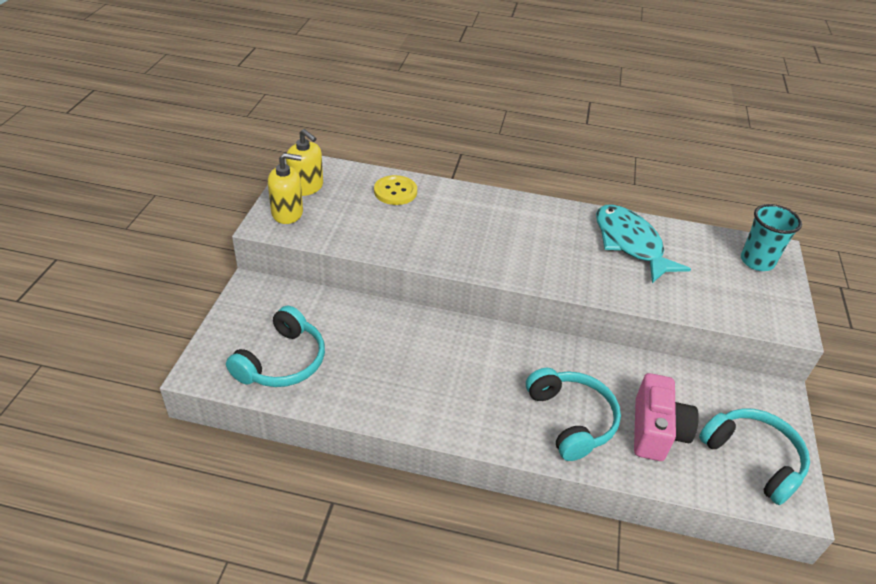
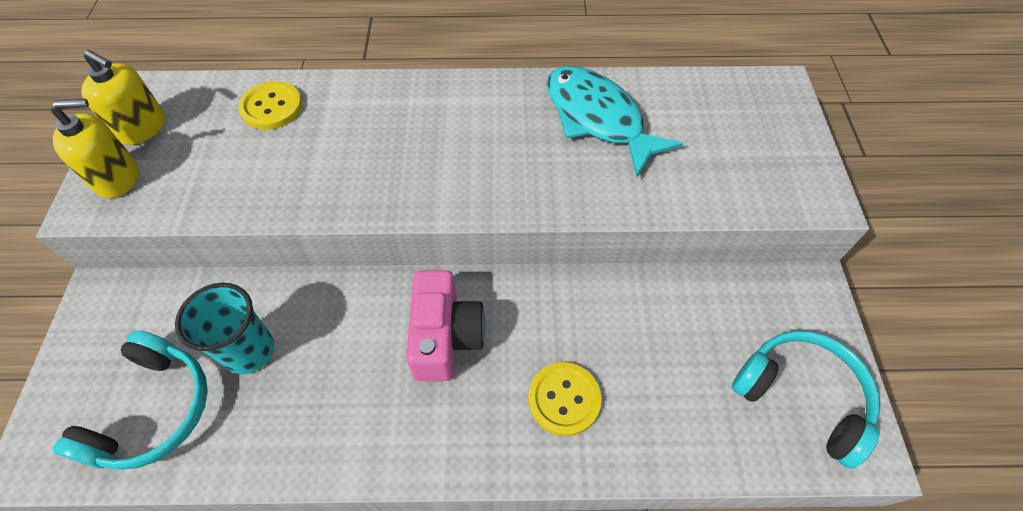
camera: 10 degrees left, 15 degrees up
turquoise headphones [526,368,621,461] -> yellow button [528,362,602,436]
pink camera [634,373,699,461] -> pink camera moved to [406,270,486,381]
turquoise cup [741,204,802,271] -> turquoise cup moved to [175,283,274,374]

